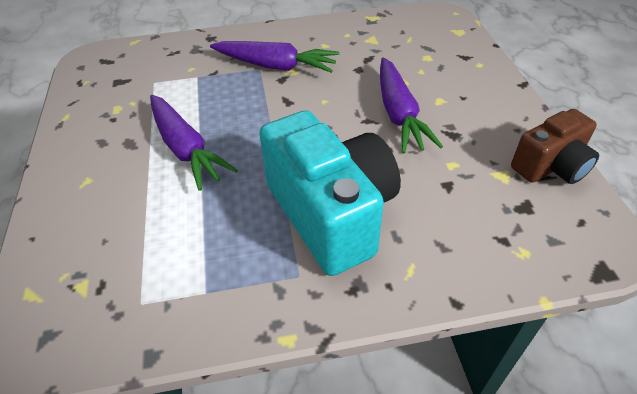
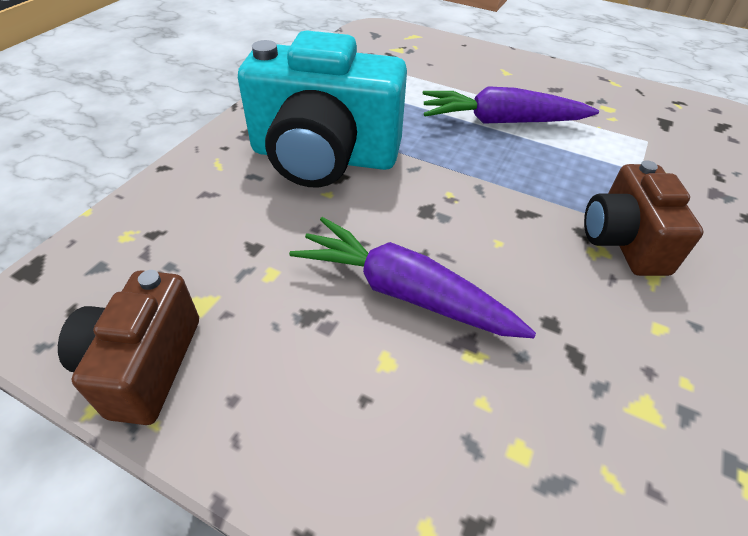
camera: 125 degrees right, 0 degrees up
purple carrot [210,41,339,73] -> brown camera [584,160,704,276]

